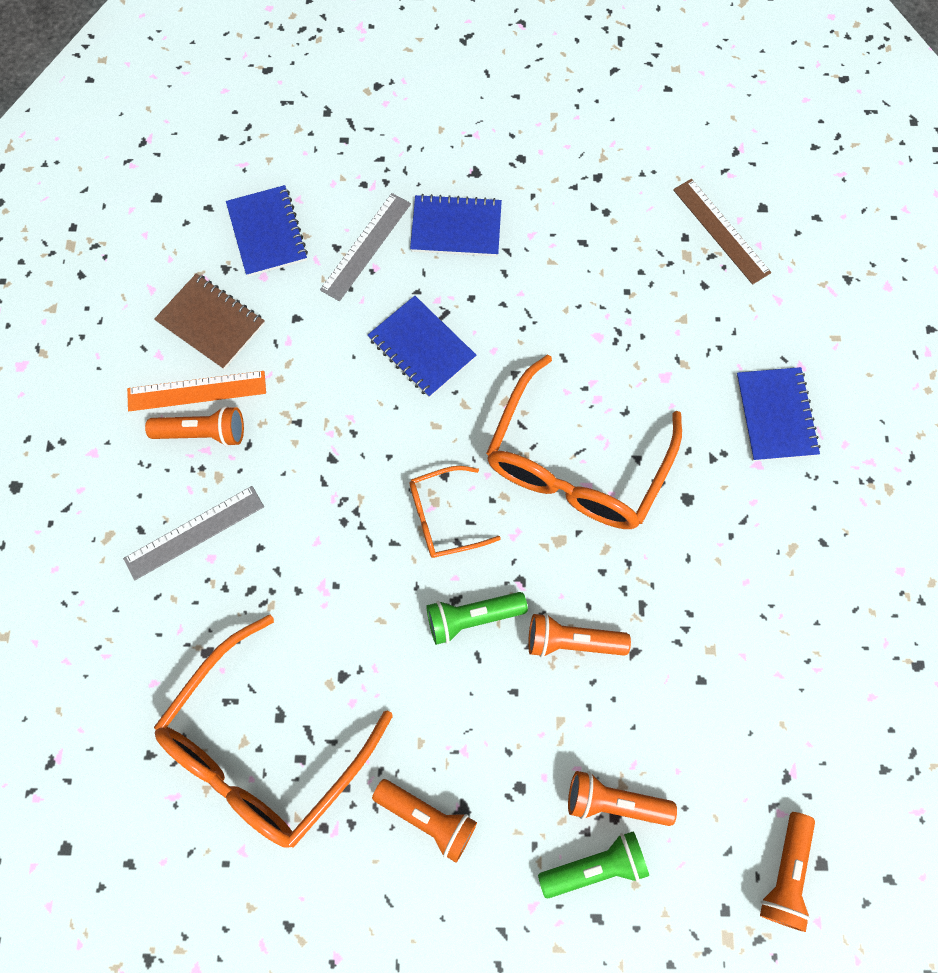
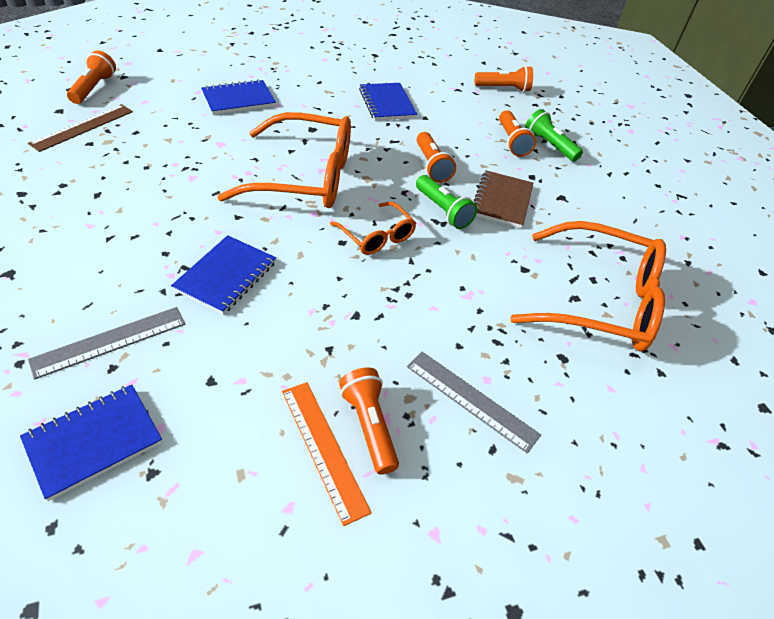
camera: 115 degrees left, 25 degrees down
brown notebook [154,273,265,370] -> brown notebook moved to [474,170,533,228]
grey ruler [320,193,411,301] -> grey ruler turned 45 degrees counterclockwise [28,307,185,380]
orange flashlight [372,779,477,862] -> orange flashlight moved to [67,51,116,104]
blue notebook [410,194,502,257] -> blue notebook moved to [359,83,417,121]

